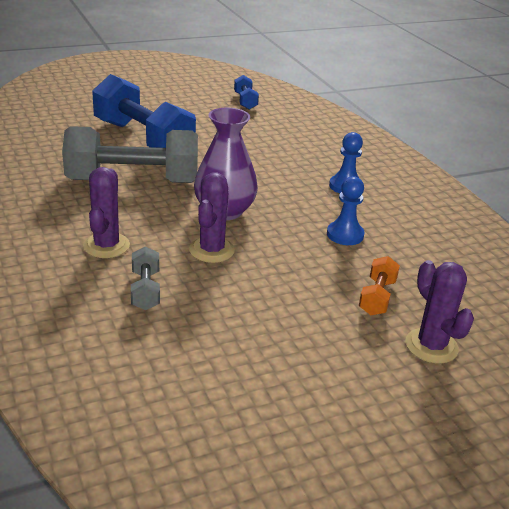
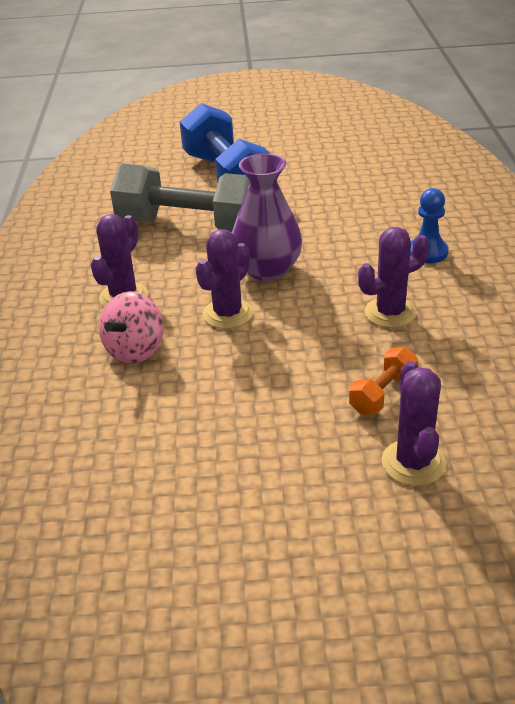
camera: 25 degrees right, 5 degrees up
grey dumbbell [131,246,160,310] -> pink spinning top [99,291,164,364]
blue dumbbell [234,75,259,109] -> none
blue pawn [327,176,364,245] -> purple cactus [358,227,429,328]

